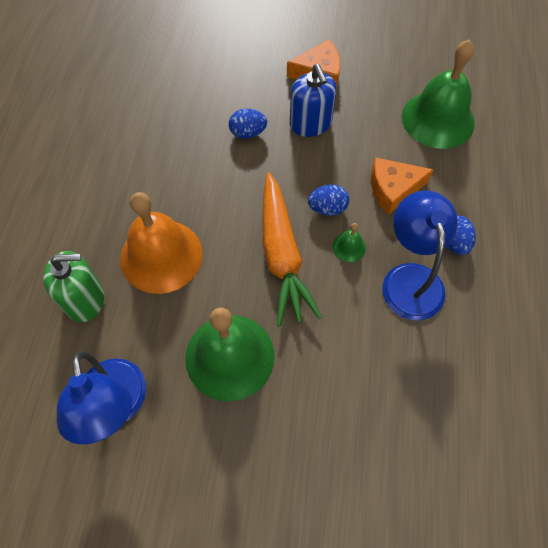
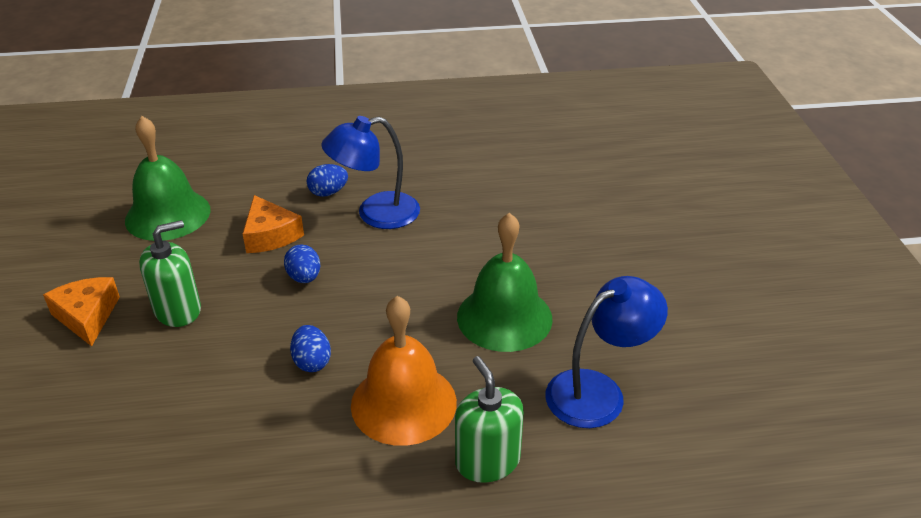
camera: 105 degrees left, 25 degrees down
blue egg [229,109,267,139] -> blue egg moved to [290,325,331,372]
orange carrot [263,172,322,327] -> none
blue soap dispenser [290,64,336,137] -> green soap dispenser [139,220,201,327]
green bell [332,223,366,262] -> none

